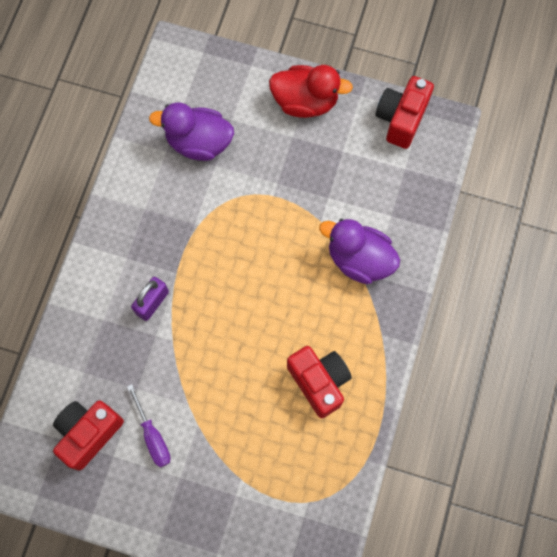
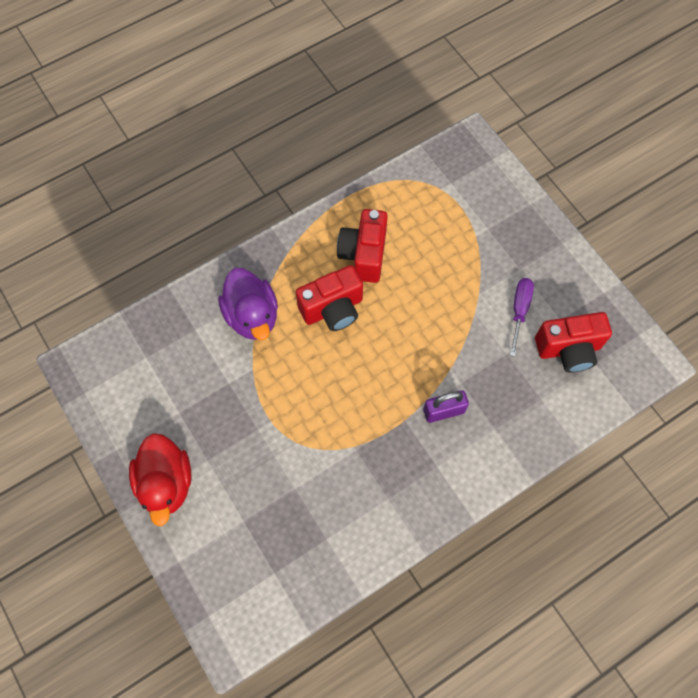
camera: 140 degrees left, 5 degrees down
purple duck [149,103,234,161] -> none
red duck [269,65,353,118] -> red duck turned 150 degrees counterclockwise [129,433,192,526]
red camera [375,76,434,149] -> red camera moved to [296,265,363,331]

